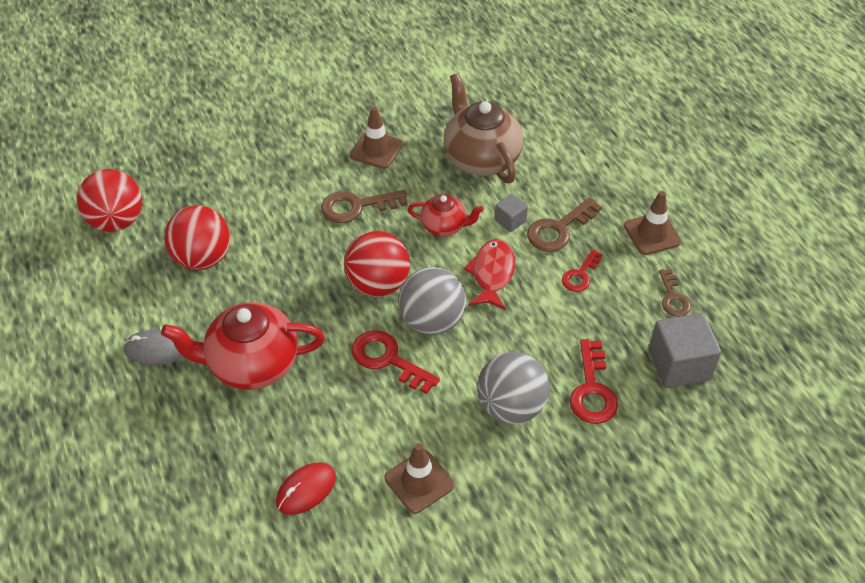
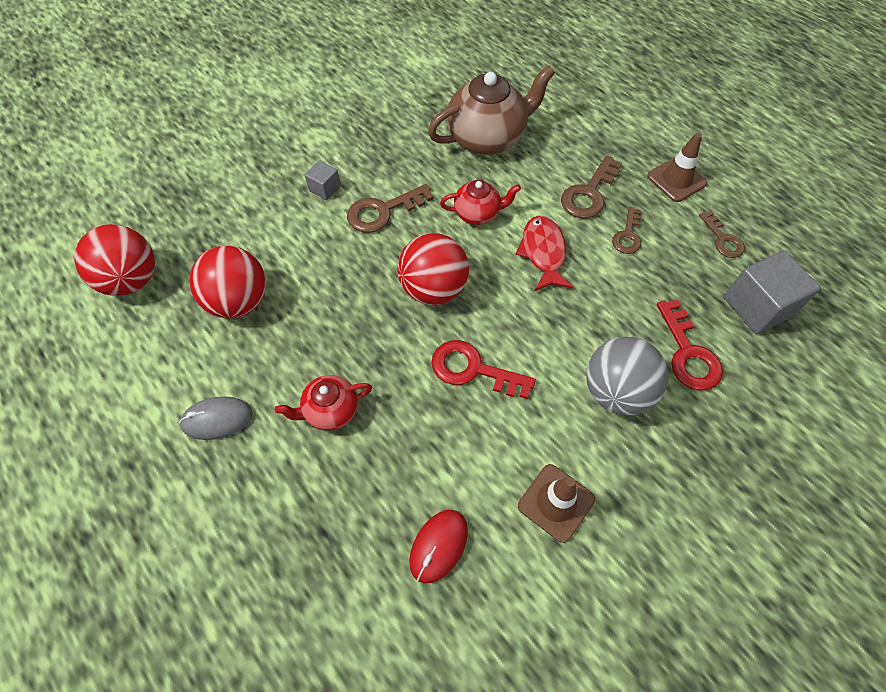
camera: 15 degrees left, 10 degrees up
red teapot [161,302,325,390] -> red teapot [275,375,372,431], size x0.55
brown traffic cone [350,106,403,169] -> none
grey ball [398,267,466,335] -> none
brown teapot [444,73,523,183] -> brown teapot turned 105 degrees clockwise [428,65,555,155]
grey cube [495,194,528,232] -> grey cube moved to [305,160,341,200]
red key [562,249,603,292] -> brown key [612,207,642,254]

